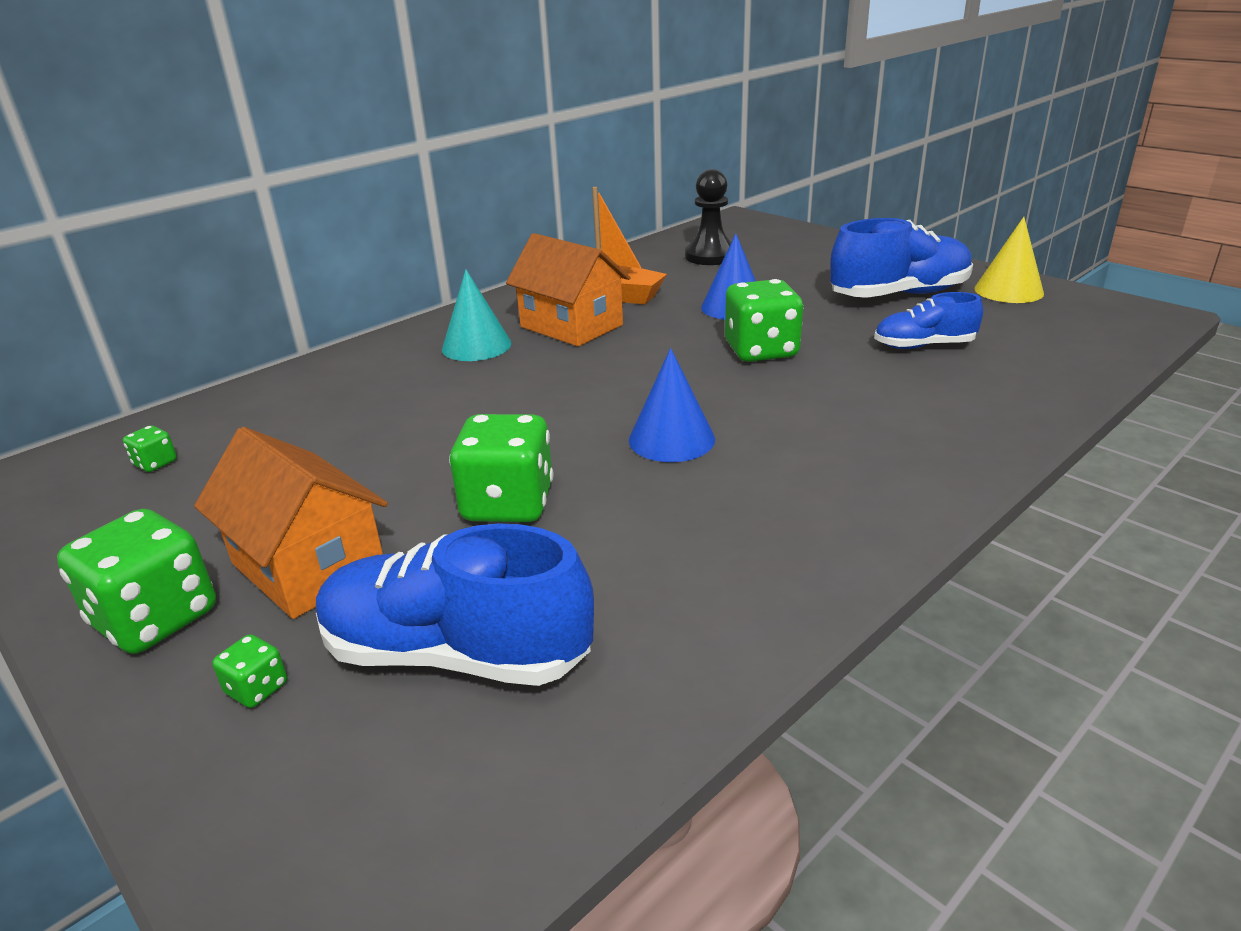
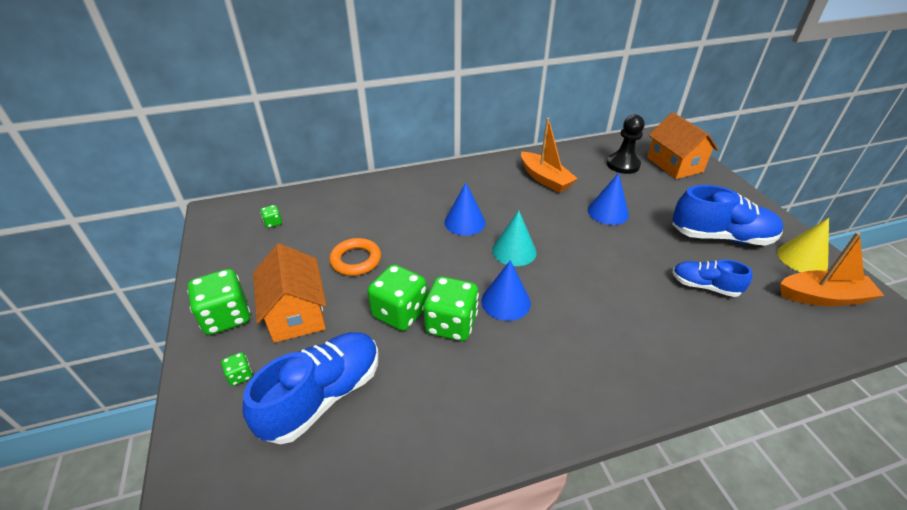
camera: 25 degrees right, 10 degrees up
blue shoe [316,523,594,686] -> blue shoe turned 90 degrees clockwise [243,332,379,444]
turquoise cone [442,269,511,361] -> turquoise cone moved to [492,210,537,266]
orange house [506,233,630,346] -> orange house moved to [647,112,719,179]
green dice [725,279,803,362] -> green dice moved to [423,276,479,341]
none -> orange ring [329,238,381,276]
none -> blue cone [444,183,486,236]
none -> orange boat [780,232,884,306]

